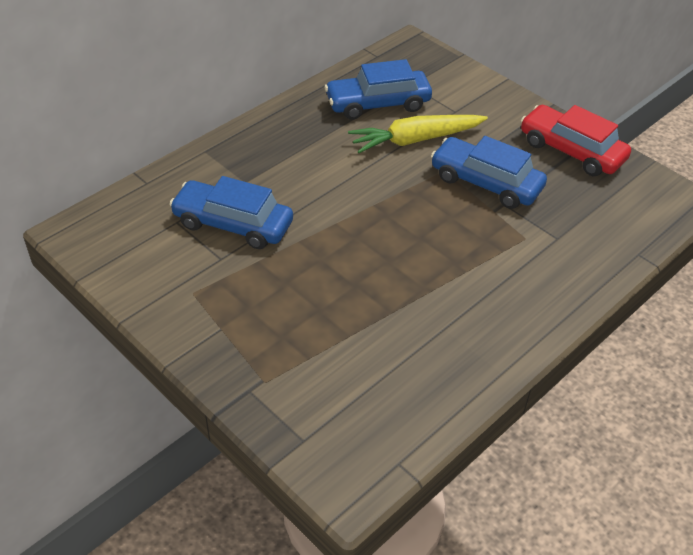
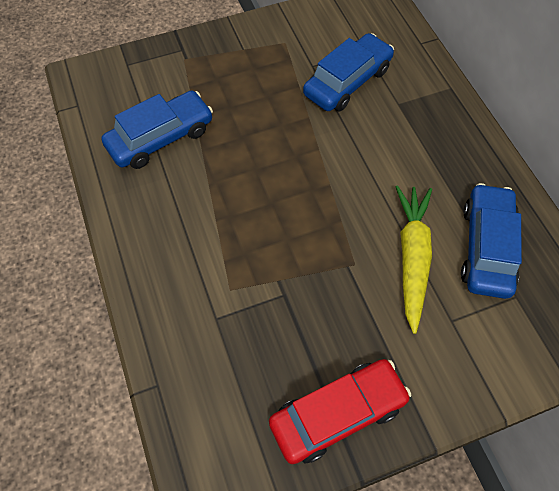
camera: 115 degrees right, 15 degrees up
blue car [431,136,547,209] -> blue car moved to [101,90,213,169]

